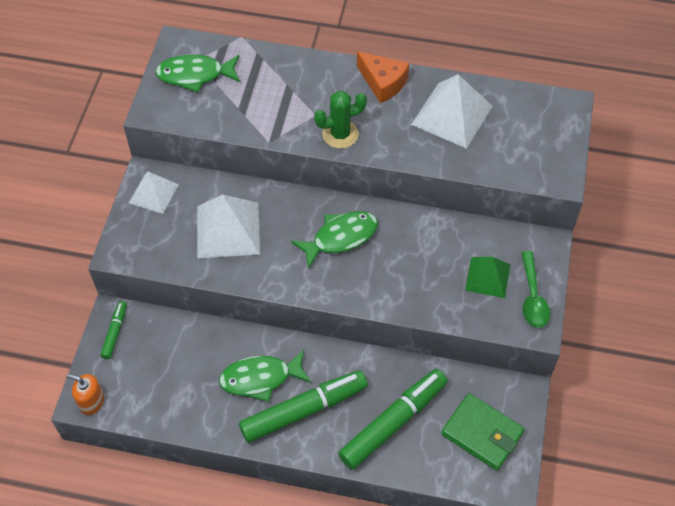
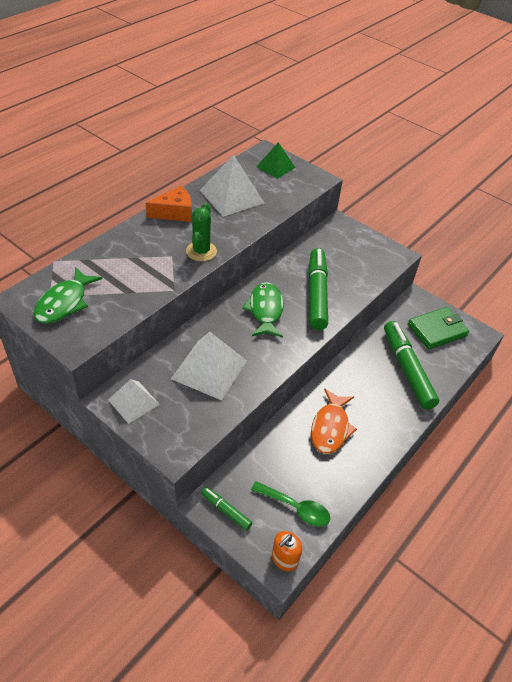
camera: 65 degrees left, 10 degrees down
green fish [219,350,311,402] -> orange fish [311,389,357,454]
green marker [239,370,368,443] -> green marker moved to [308,248,328,330]
green pyramid [465,257,510,298] -> green pyramid moved to [256,142,295,179]
green spoon [521,251,550,328] -> green spoon moved to [251,481,330,527]

